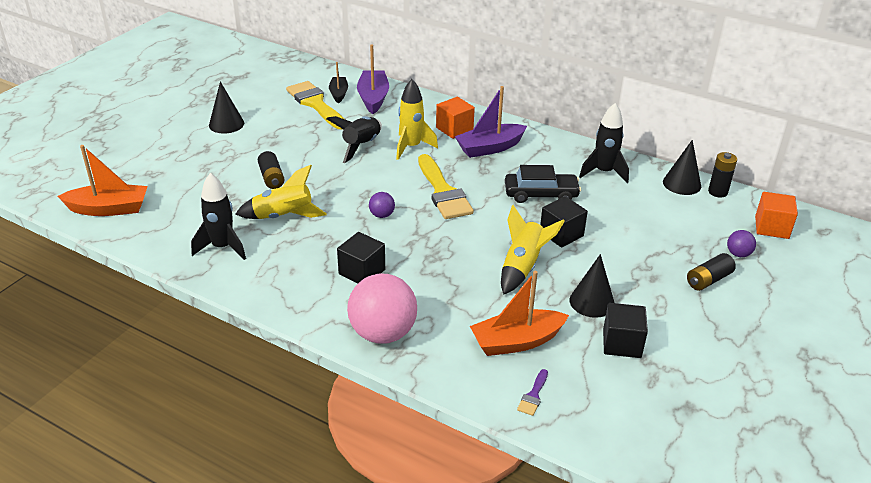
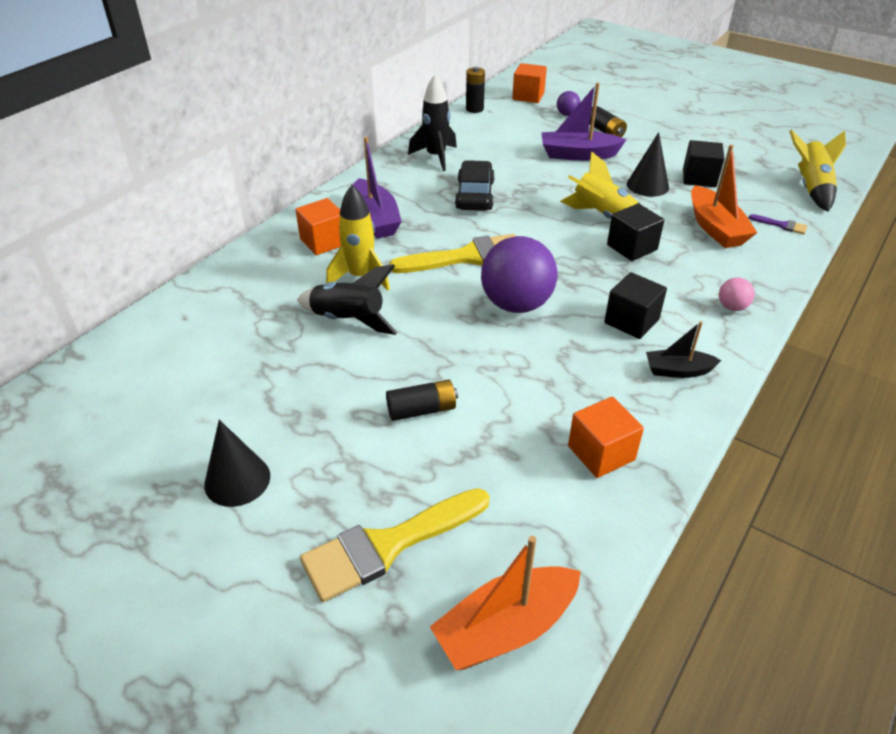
camera: 85 degrees left, 5 degrees up
orange boat [58,145,148,216] -> orange boat turned 120 degrees counterclockwise [430,536,581,670]
black rocket [191,173,246,260] -> orange cube [568,396,644,478]
yellow rocket [235,165,327,219] -> yellow rocket moved to [789,129,846,212]
yellow brush [286,81,344,129] -> yellow brush moved to [300,488,490,602]
black boat [329,62,348,103] -> black boat moved to [646,321,721,378]
pink ball [347,274,417,344] -> pink ball [719,277,755,311], size x0.45
purple boat [357,44,389,114] -> purple boat moved to [541,82,626,161]
purple ball [369,192,395,218] -> purple ball [481,236,558,313], size x2.23
black cube [540,196,588,248] -> black cube moved to [607,203,664,261]
black cone [663,140,701,195] -> none

